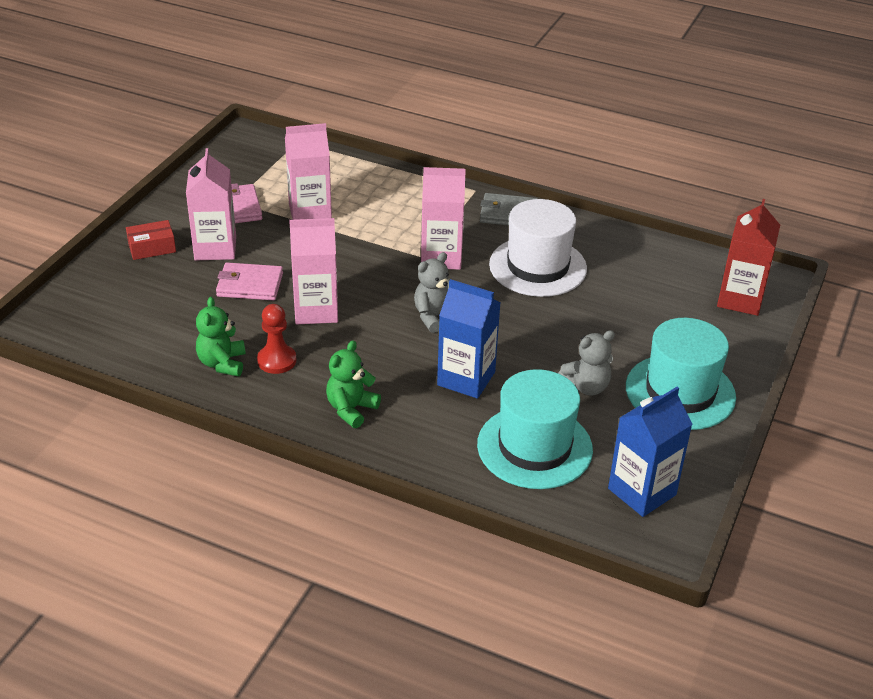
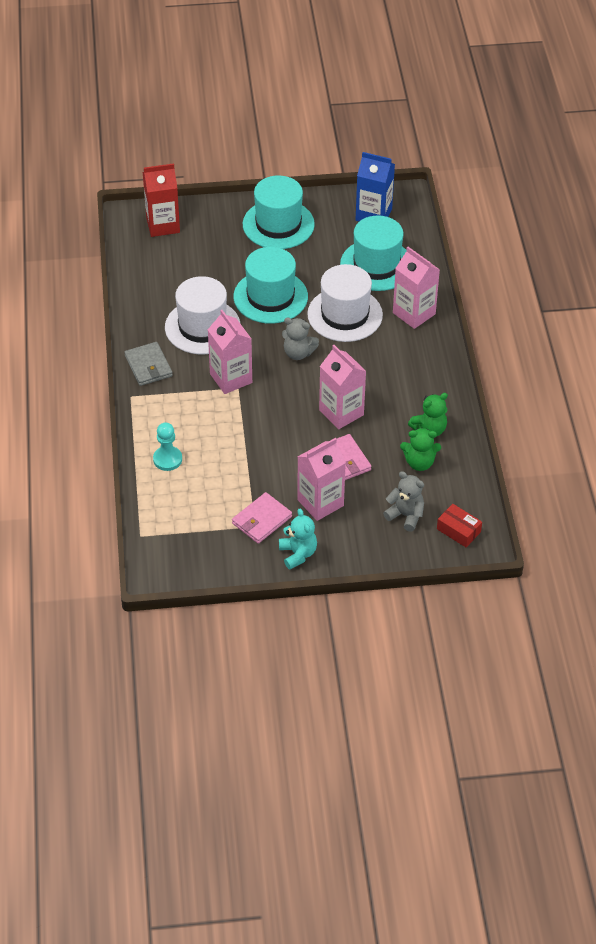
camera: 120 degrees left, 10 degrees up
red box [126,220,176,260] -> red box moved to [437,504,482,547]
red pawn [257,304,297,374] -> none
pink carton [285,123,332,220] -> pink carton moved to [393,247,440,329]
green teddy bear [326,340,381,428] -> green teddy bear moved to [400,428,441,471]
blue carton [437,279,501,399] -> white hat [307,264,383,342]
grey teddy bear [558,330,615,396] -> grey teddy bear moved to [383,471,424,532]
none -> turquoise pawn [153,422,182,471]
none -> turquoise hat [233,247,308,324]
none -> turquoise teddy bear [279,509,317,569]

